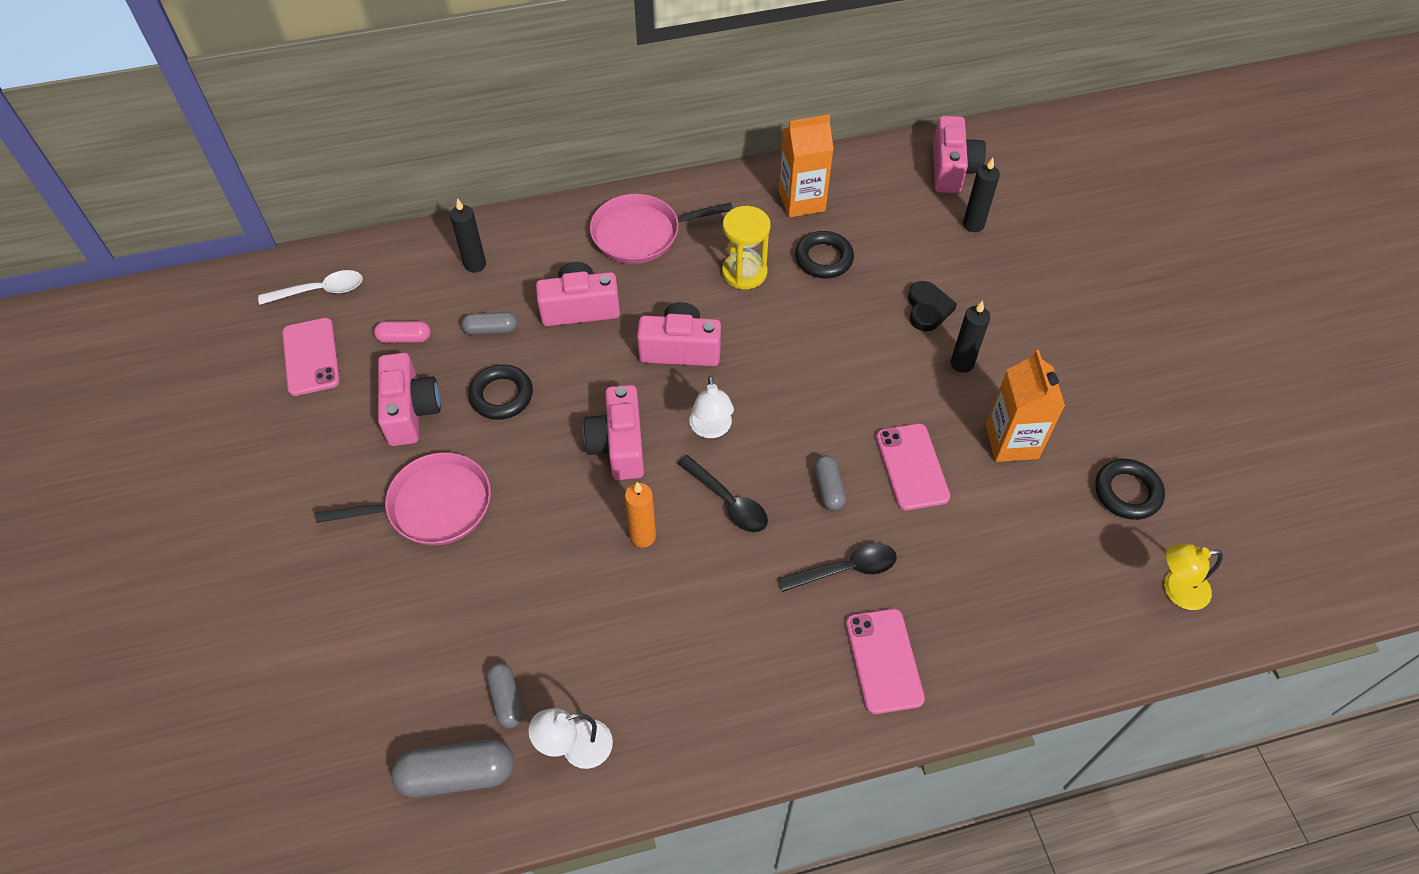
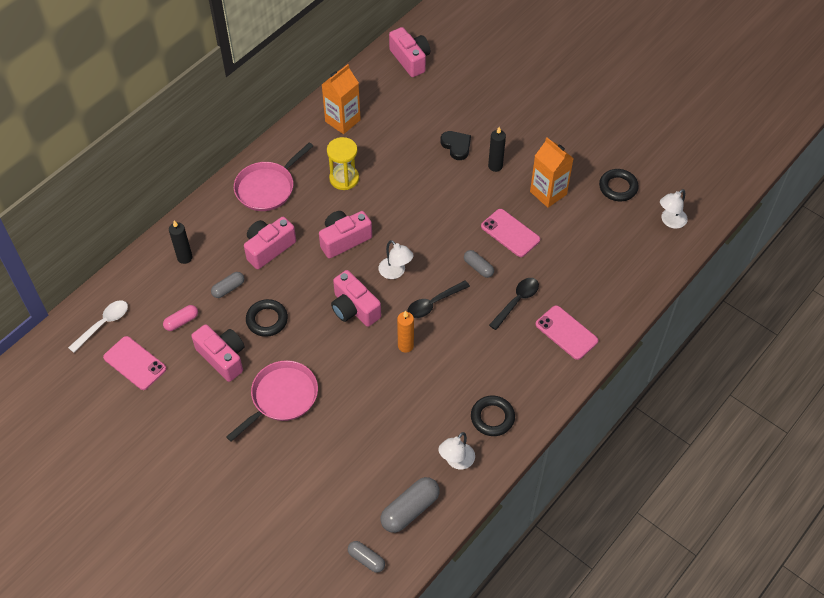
camera: 35 degrees left, 0 degrees up
grey capsule [487,663,523,728] -> grey capsule moved to [348,541,385,573]
black spoon [677,455,768,533] -> black spoon turned 135 degrees clockwise [408,280,470,318]
black ring [795,231,854,278] -> black ring moved to [471,396,515,436]
black candle [963,158,1000,232] -> none
yellow lamp [1164,544,1223,610] -> white lamp [660,189,688,229]

